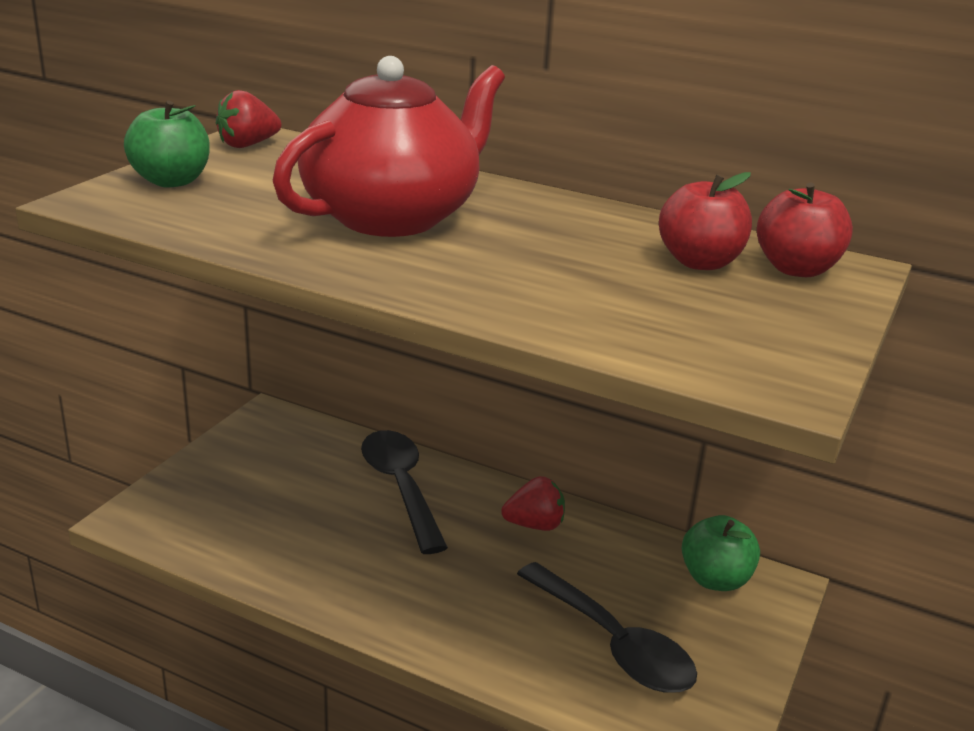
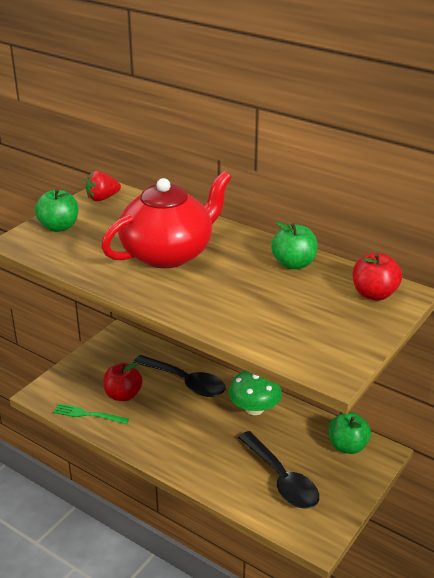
camera: 10 degrees right, 5 degrees up
black spoon [361,430,448,554] -> black spoon turned 135 degrees clockwise [133,355,225,397]
red strawberry [501,476,565,531] -> green mushroom [228,370,282,415]
red apple [659,172,752,270] -> red apple moved to [103,362,143,401]
none -> green fork [53,403,129,424]
none -> green apple [271,222,318,269]

